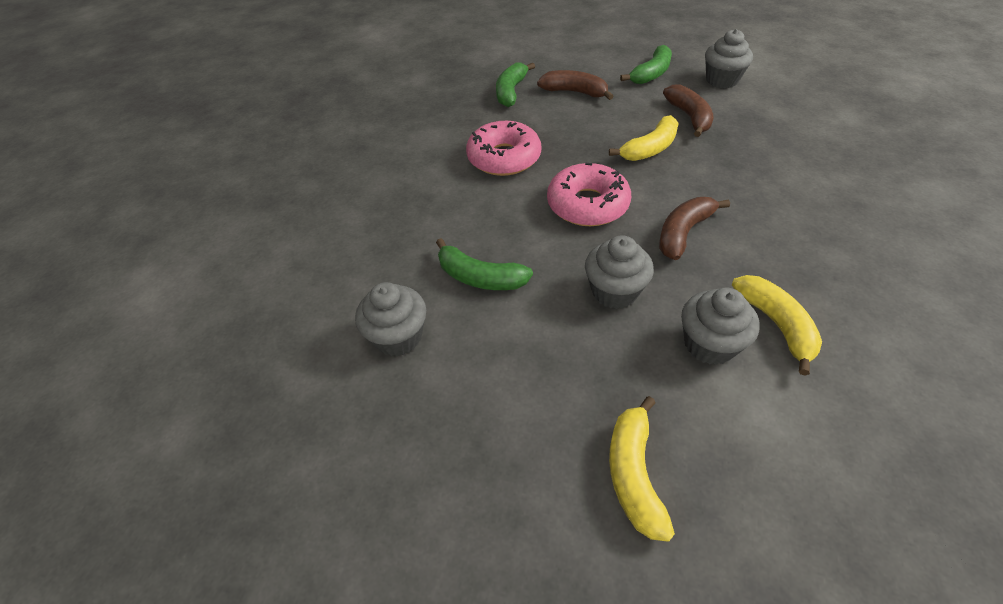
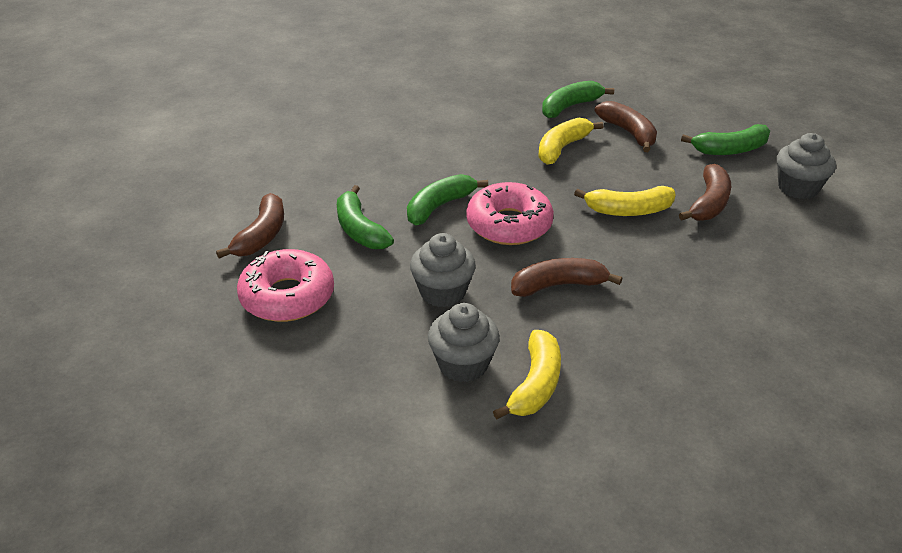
camera: 35 degrees right, 10 degrees down
grey cupcake [355,282,426,356] -> brown banana [216,193,284,258]
pink donut [466,121,541,176] -> pink donut moved to [237,249,334,322]
yellow banana [609,396,675,542] -> yellow banana moved to [538,118,603,165]
none -> green banana [407,174,488,225]

